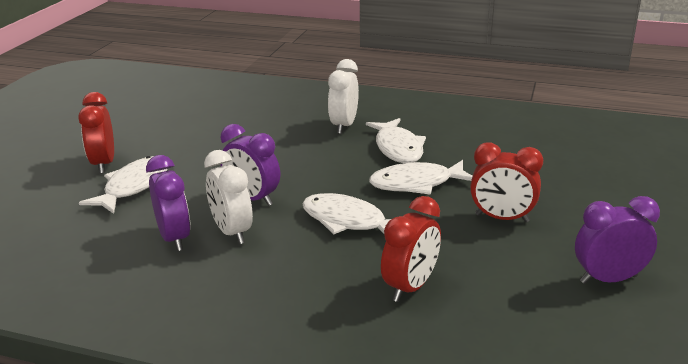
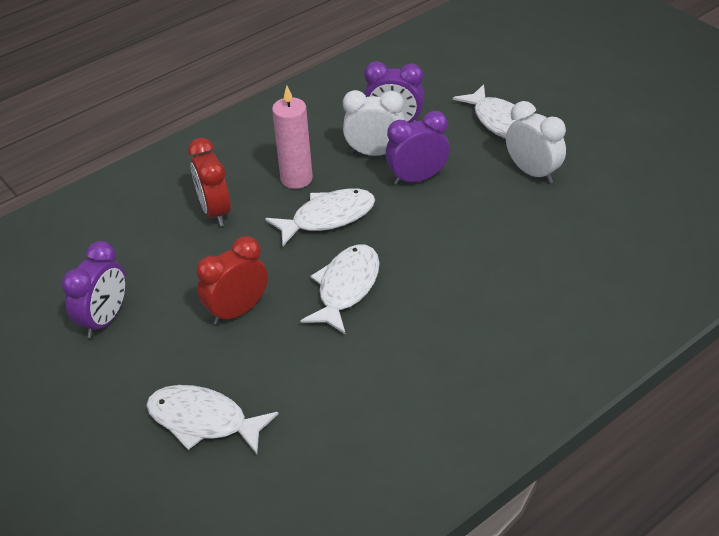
camera: 125 degrees right, 15 degrees up
red clock [78,92,114,174] -> none
white clock [328,59,359,134] -> white clock moved to [506,101,566,183]
white fish [366,118,426,163] -> white fish moved to [146,385,278,455]
none -> pink candle [272,86,313,189]

